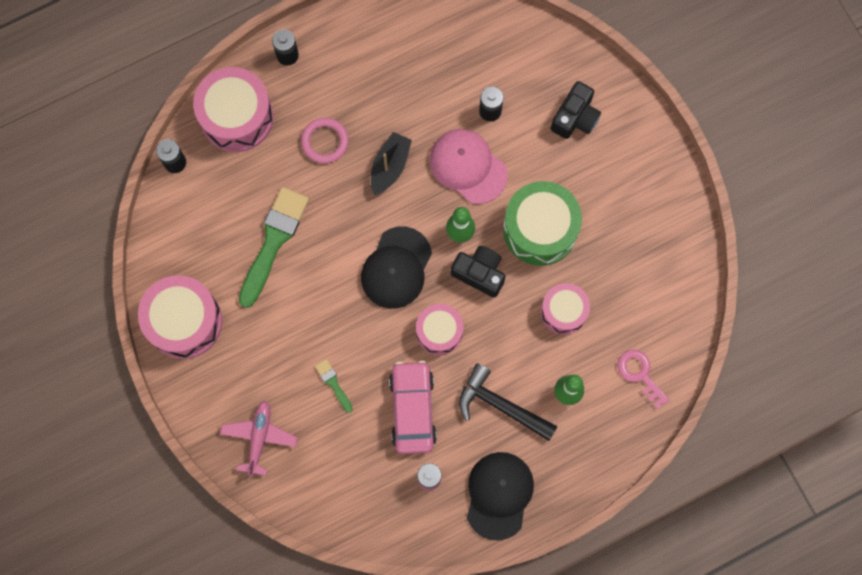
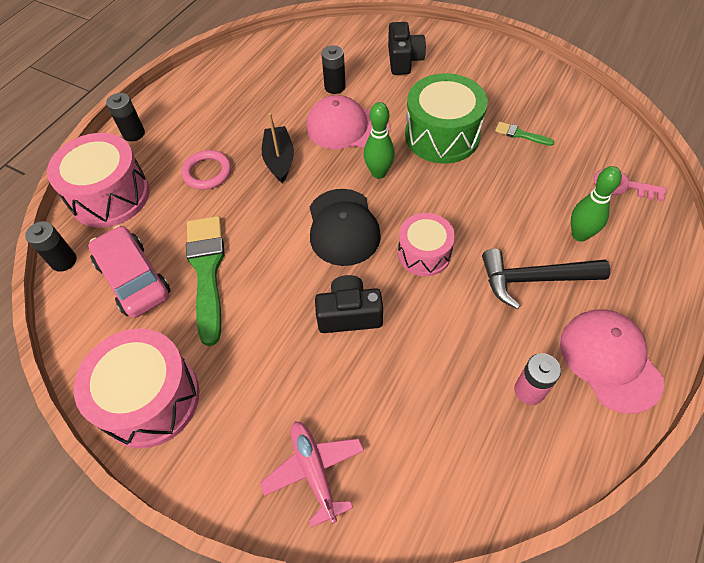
camera: 30 degrees left, 20 degrees down
green brush [315,359,353,413] -> green brush moved to [495,122,554,146]
pink car [389,360,437,454] -> pink car moved to [88,225,170,318]
black camera [451,246,506,298] -> black camera moved to [315,275,383,333]
black cap [467,452,534,541] -> pink cap [560,309,664,414]
pink drum [541,283,590,335] -> none

